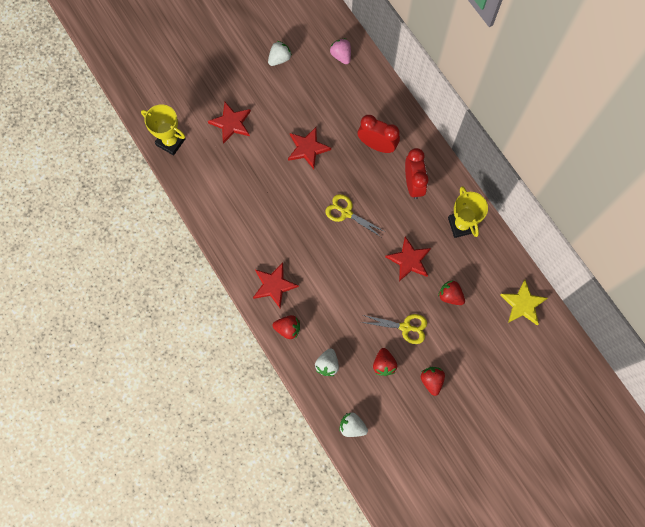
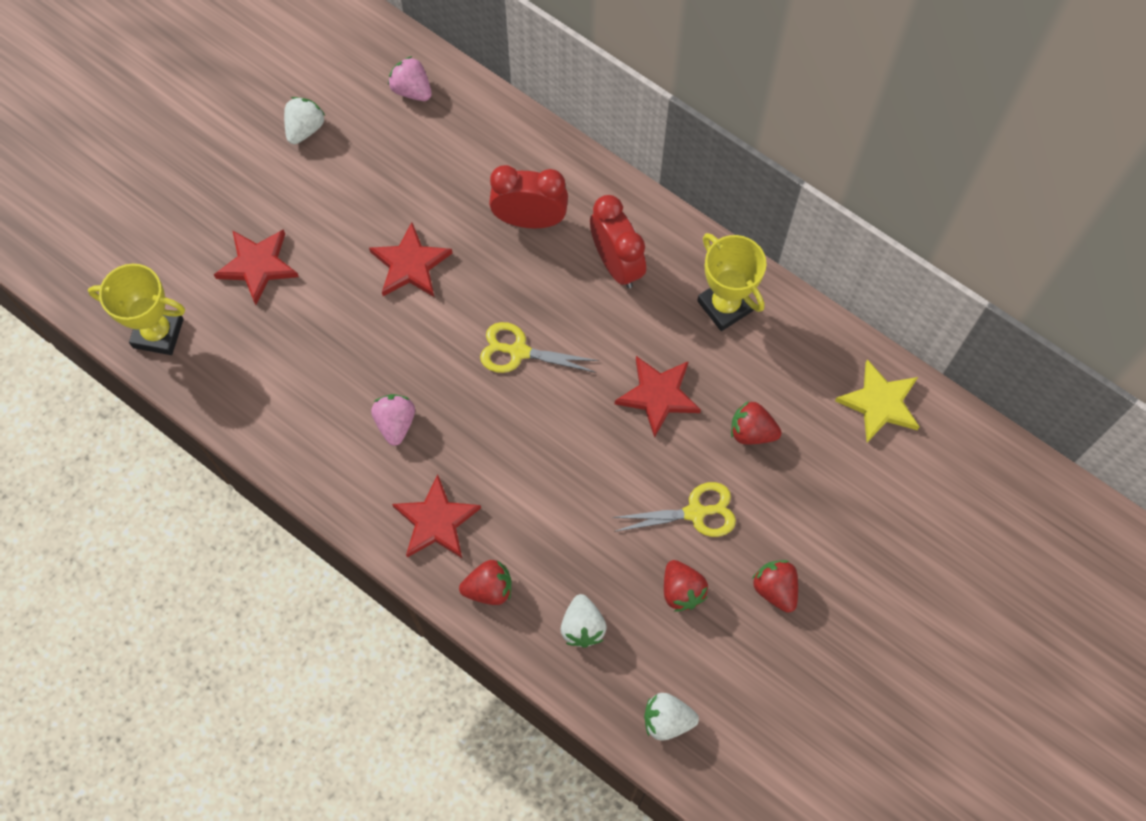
camera: 20 degrees left, 5 degrees down
none -> pink strawberry [371,394,415,446]

